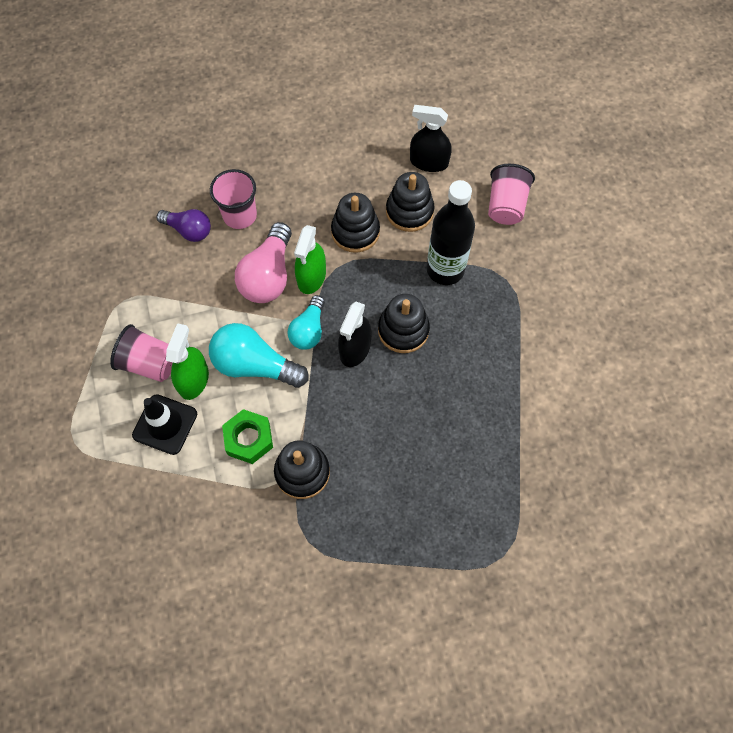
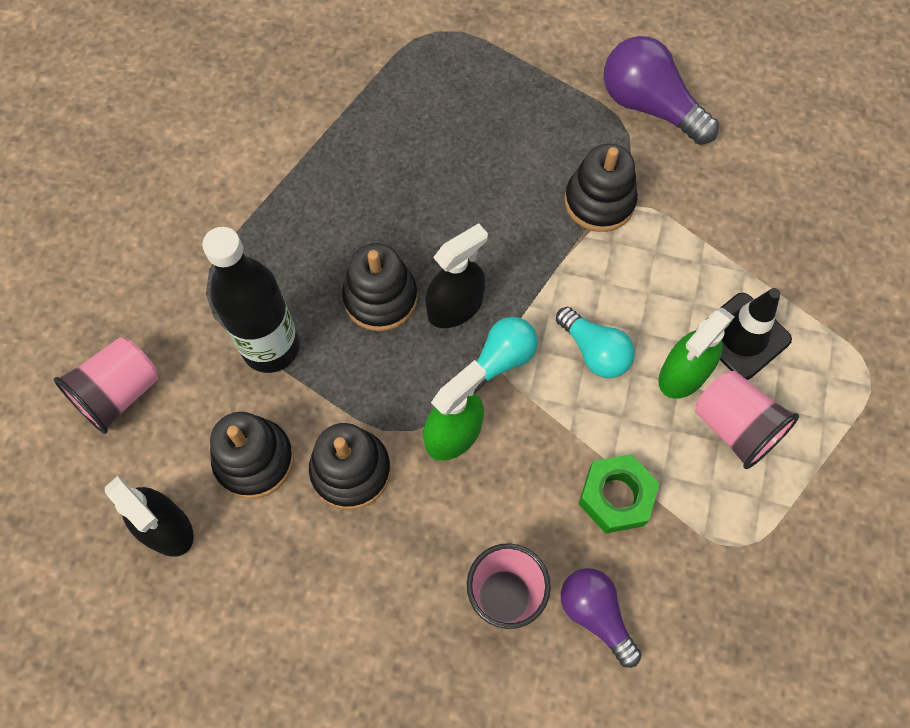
camera: 150 degrees left, 0 degrees up
turquoise light bulb [209,323,309,388] -> turquoise light bulb [556,307,635,378], size x0.64
green nut [222,409,273,464] -> green nut moved to [579,454,659,533]
pink light bulb [235,222,292,303] -> none
none -> purple light bulb [604,36,719,145]

